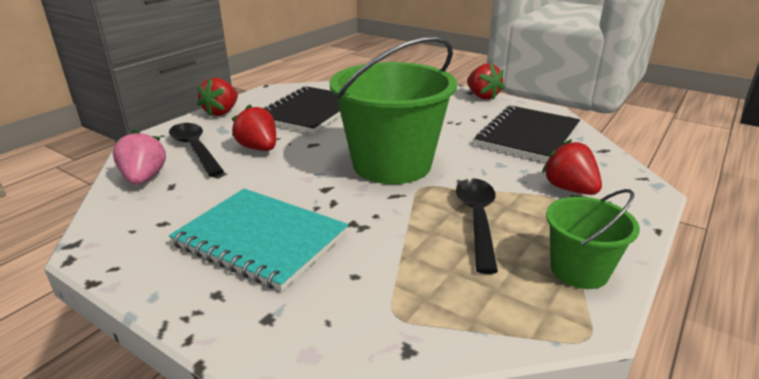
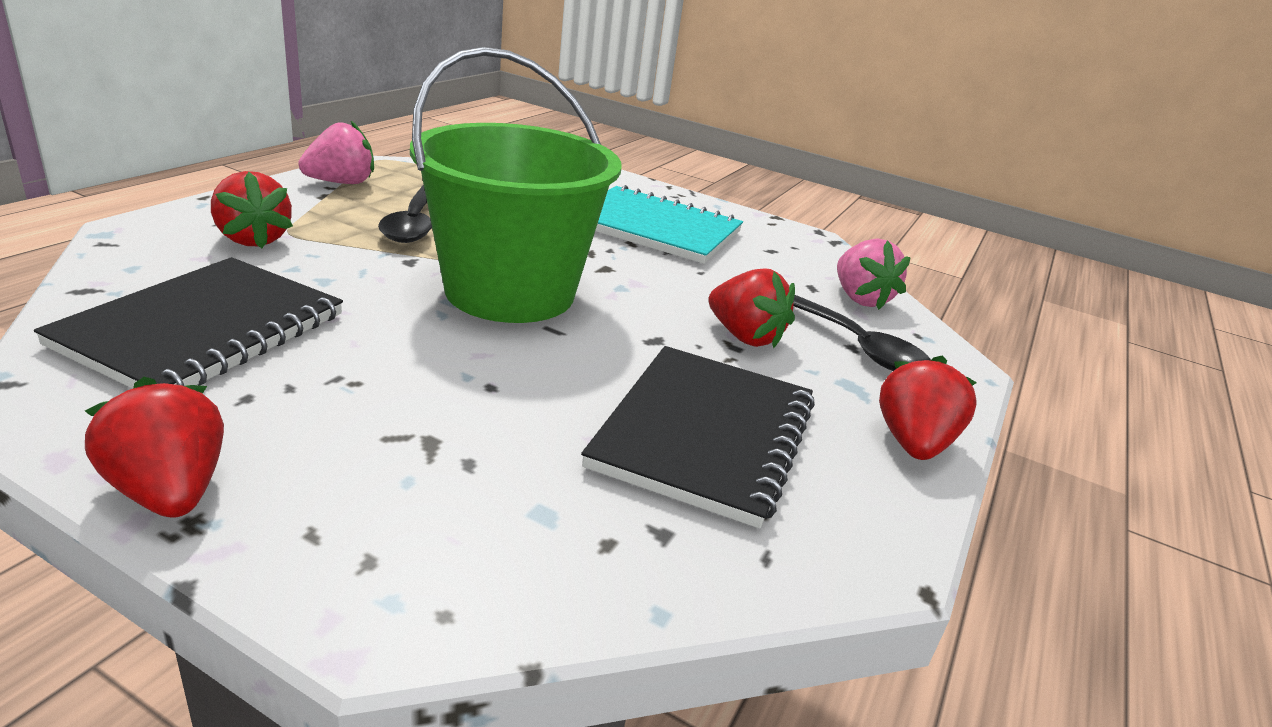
camera: 170 degrees right, 0 degrees up
green bucket [546,189,640,289] -> pink strawberry [298,121,374,184]

